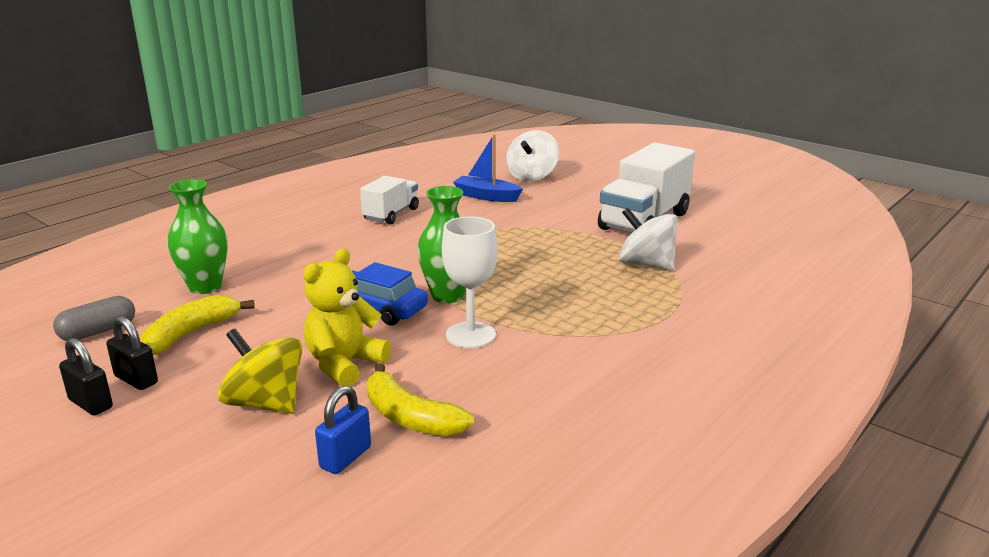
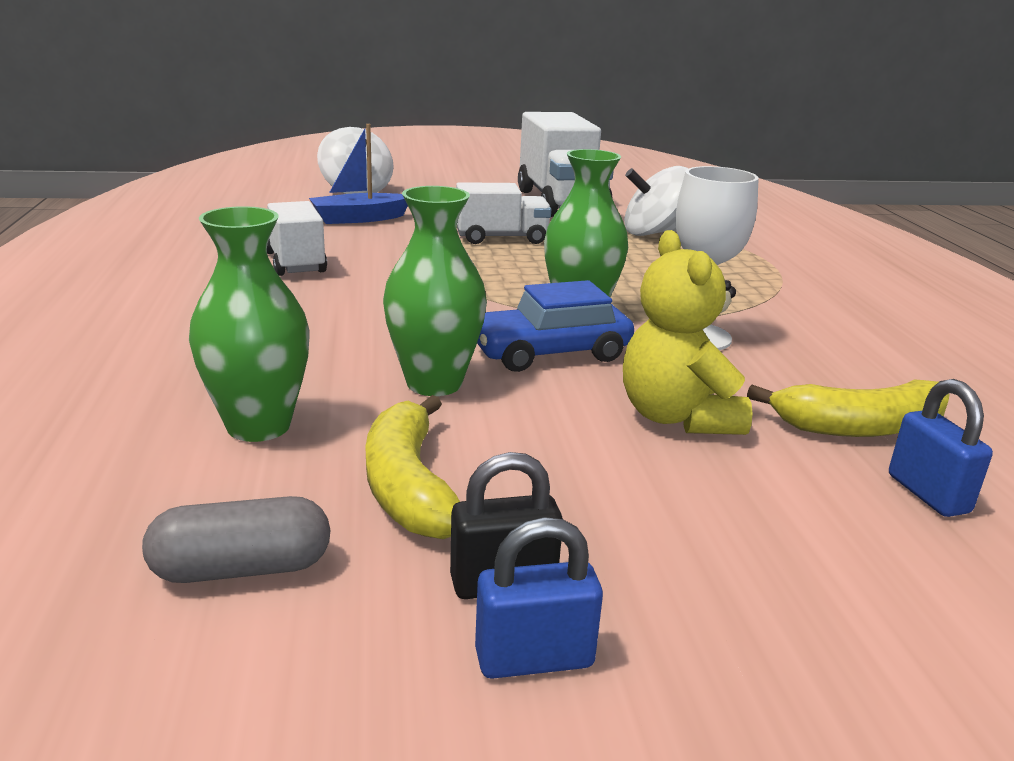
camera: 50 degrees left, 0 degrees up
grey capsule [53,296,135,341] -> grey capsule turned 75 degrees clockwise [142,496,330,583]
black padlock [59,338,113,415] -> blue padlock [475,517,603,679]
yellow spinning top [218,329,302,414] -> none
none -> green vase [383,186,487,396]
none -> white truck [456,182,551,244]

